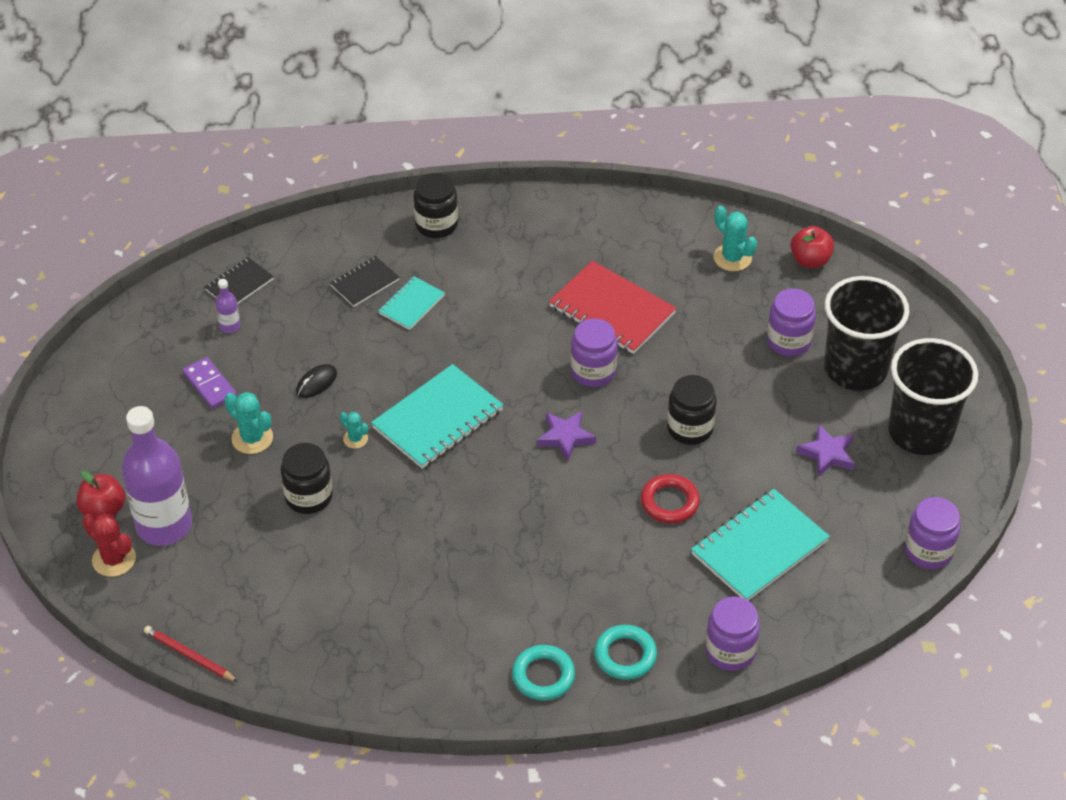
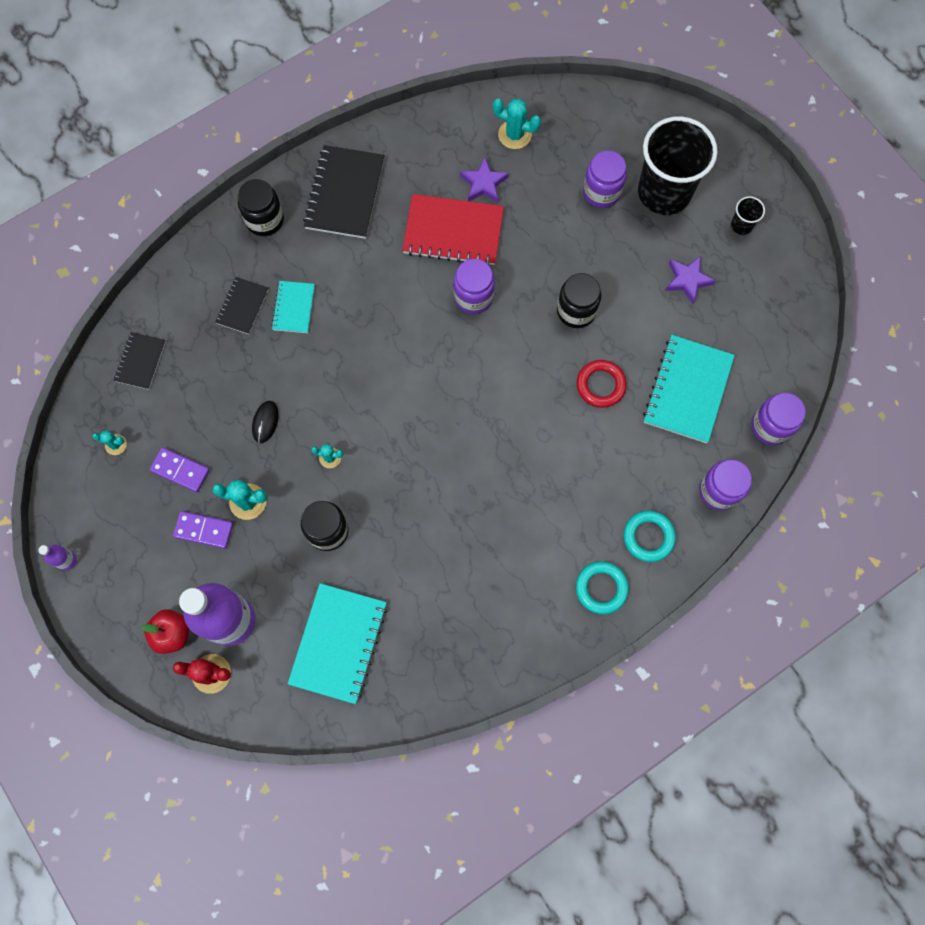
camera: 30 degrees left, 25 degrees up
red pencil [144,626,238,682] -> none
purple bottle [215,279,240,333] -> purple bottle moved to [38,545,77,570]
turquoise notebook [371,364,503,469] -> turquoise notebook moved to [288,583,387,704]
purple star [537,411,596,461] -> purple star moved to [460,157,509,203]
red apple [790,226,834,268] -> none
black cup [888,338,978,455] -> black cup [731,196,765,235], size x0.41
purple jar [905,497,961,569] -> purple jar moved to [751,393,806,445]
none -> turquoise cactus [92,430,127,455]
none -> purple domino [173,511,233,549]
none -> black notebook [303,145,385,239]

